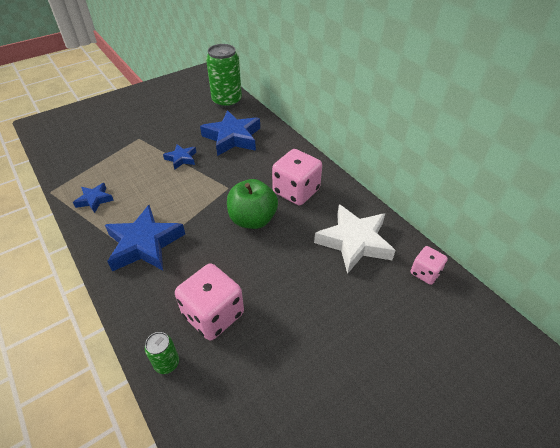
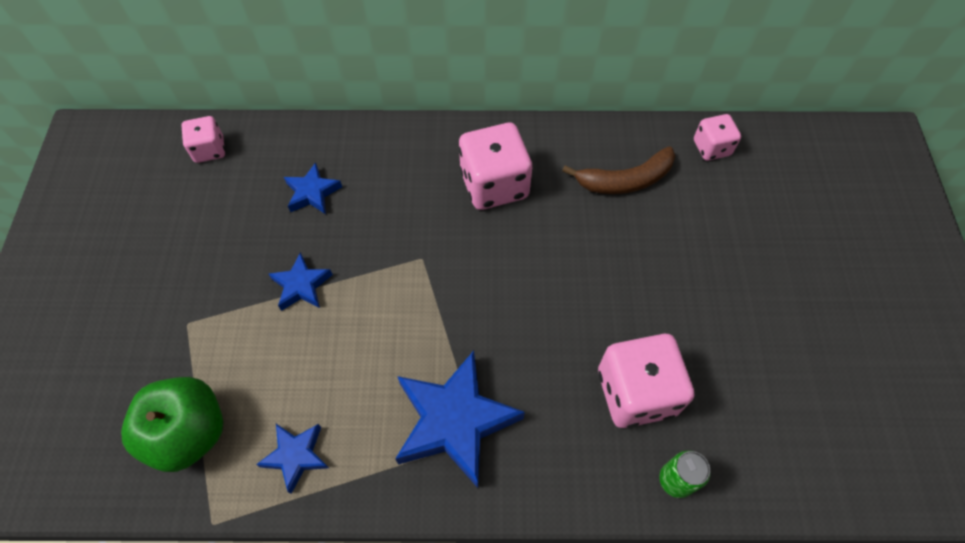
camera: 55 degrees left, 15 degrees up
blue star [200,110,260,156] -> blue star [284,162,342,214], size x0.52
green can [206,44,242,108] -> pink dice [181,116,225,163]
green apple [227,179,278,229] -> green apple moved to [121,377,223,472]
white star [314,204,396,274] -> brown banana [562,146,675,194]

